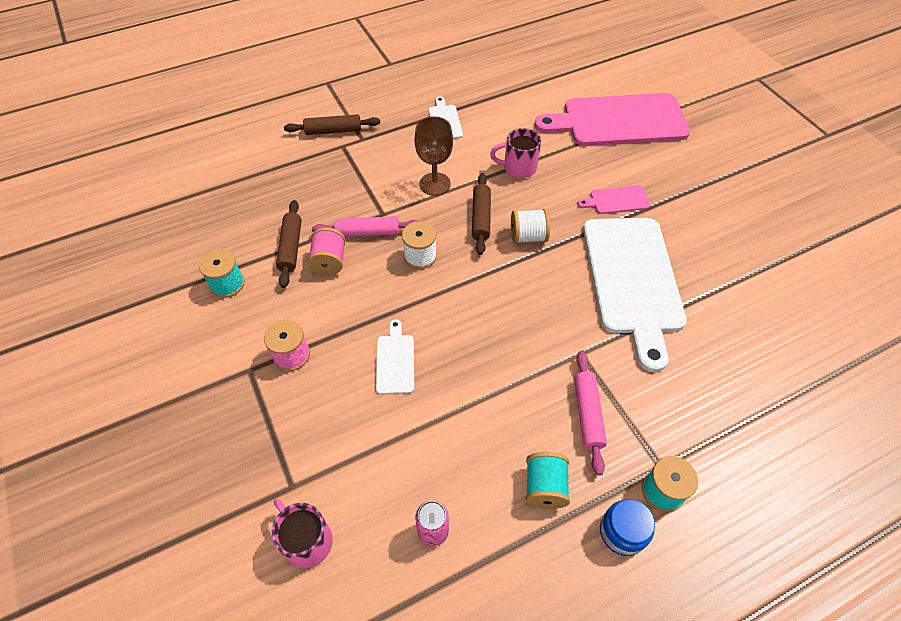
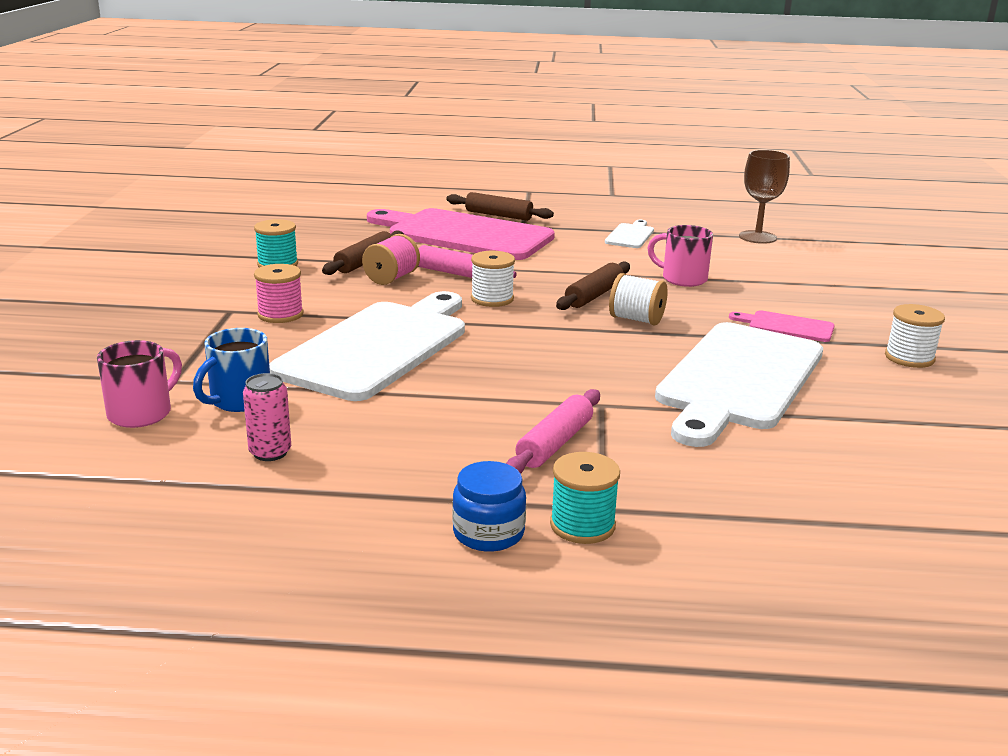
camera: 30 degrees right, 30 degrees down
pink mug [272,499,333,568] -> pink mug turned 45 degrees clockwise [97,340,182,428]
white cutting board [376,319,414,394] -> white cutting board [269,291,465,401], size x2.34
brown goblet [415,116,453,196] -> brown goblet moved to [739,150,790,244]
turquoise spool [526,452,570,509] -> none
pink cutting board [535,93,690,146] -> pink cutting board moved to [367,208,555,260]
none -> blue mug [193,328,270,412]
none -> white spool [885,304,945,368]

